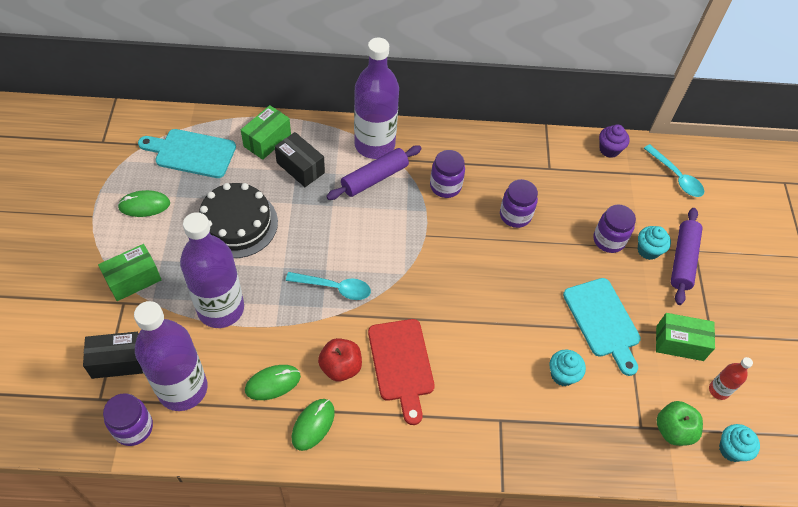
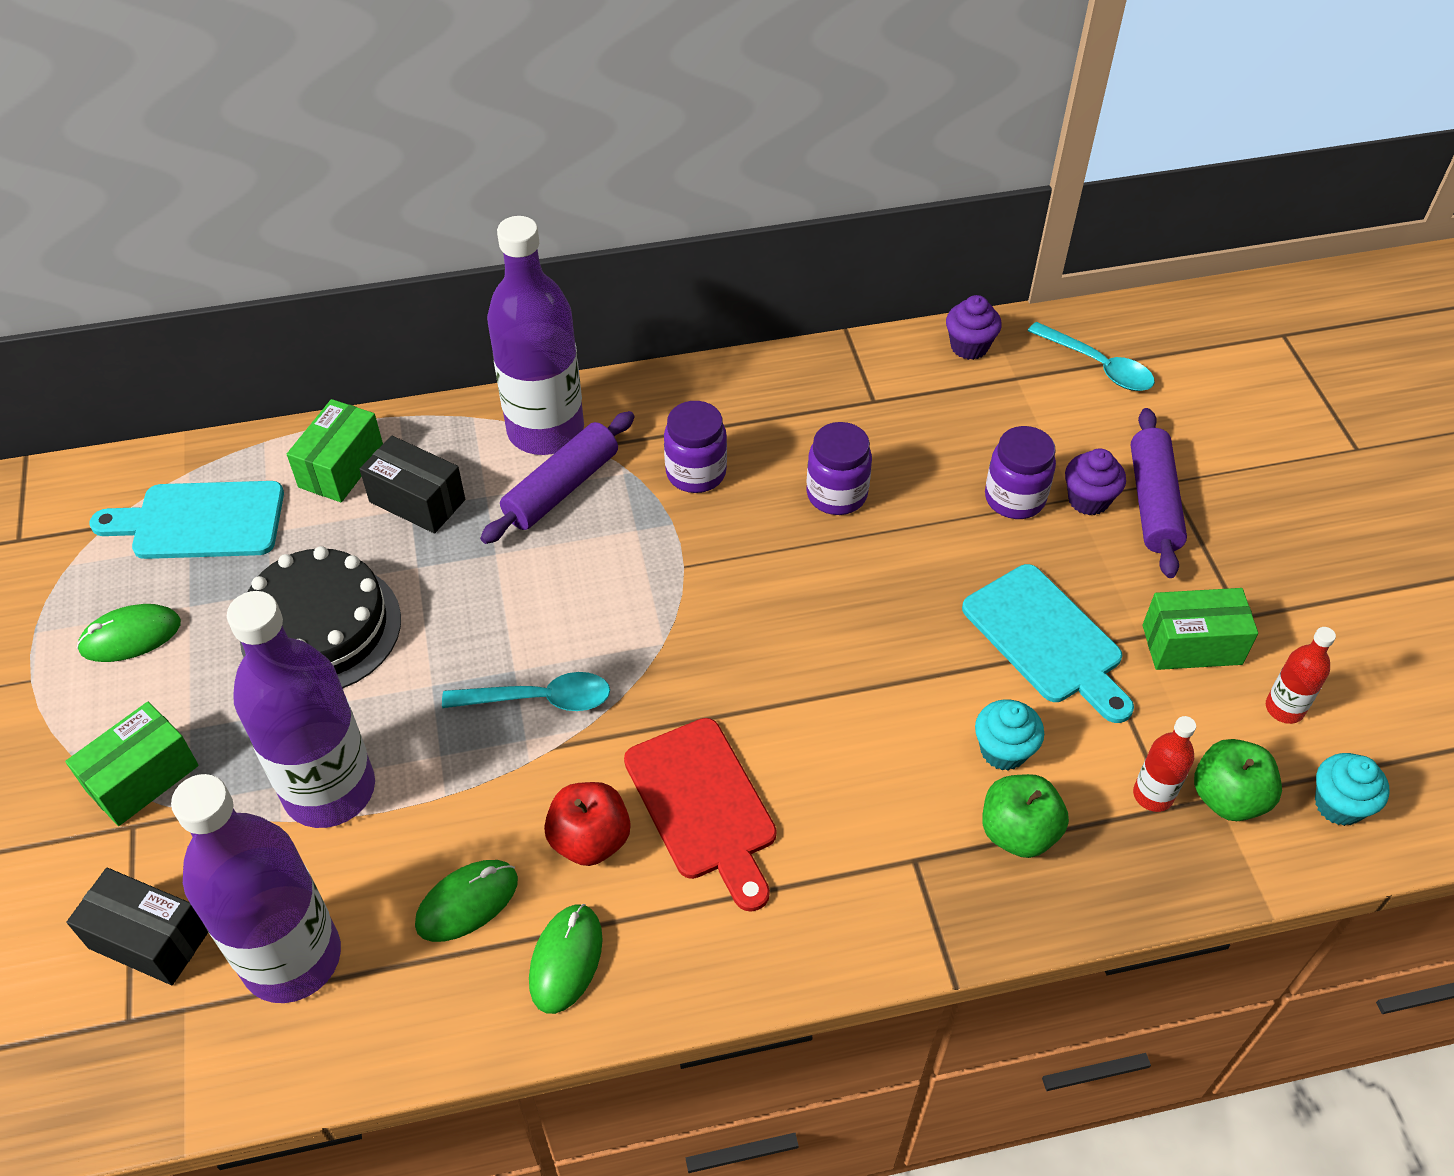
camera: 10 degrees left, 5 degrees down
black box [83,332,143,379] -> black box turned 45 degrees clockwise [66,868,208,985]
purple jar [103,393,153,446] -> none
turquoise cupcake [637,226,671,260] -> purple cupcake [1065,448,1126,516]
none -> green apple [982,774,1069,858]
none -> red bottle [1133,716,1196,812]

